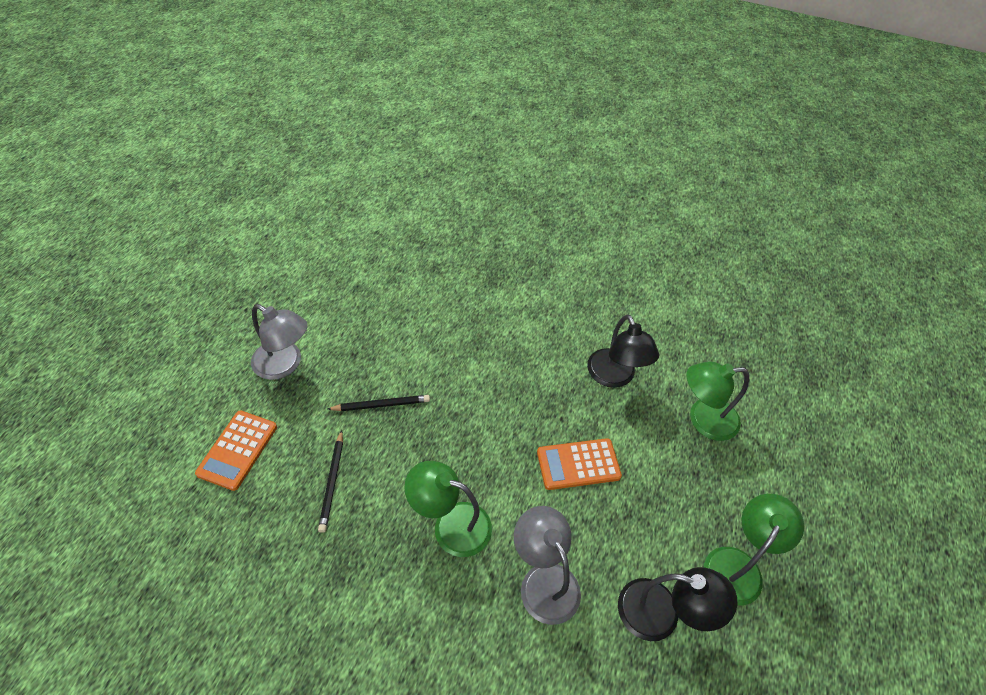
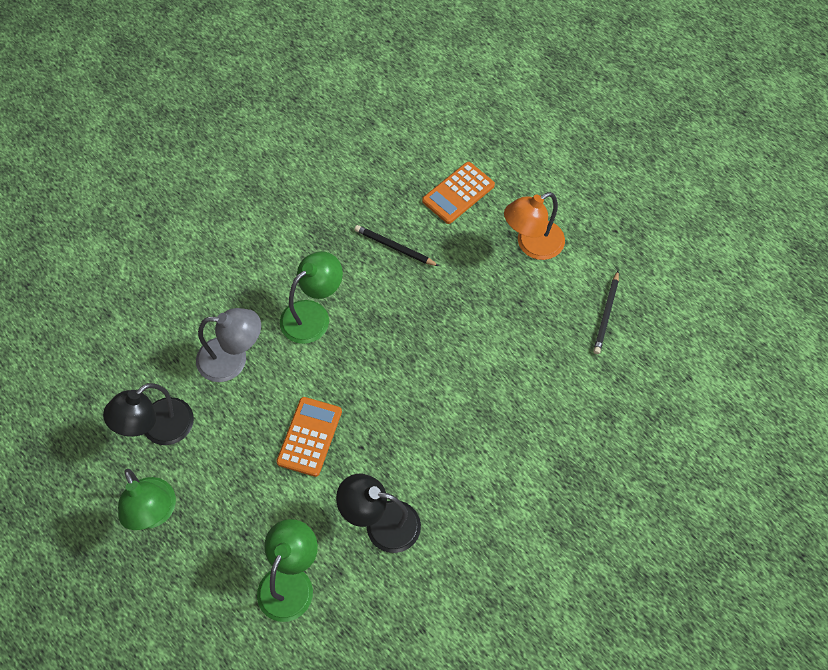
camera: 120 degrees right, 10 degrees up
orange calculator [195,410,277,491] -> orange calculator turned 90 degrees counterclockwise [422,162,495,224]
grey lamp [251,304,308,380] -> orange lamp [504,192,565,260]
black pencil [328,395,430,411] -> black pencil moved to [593,271,619,354]

